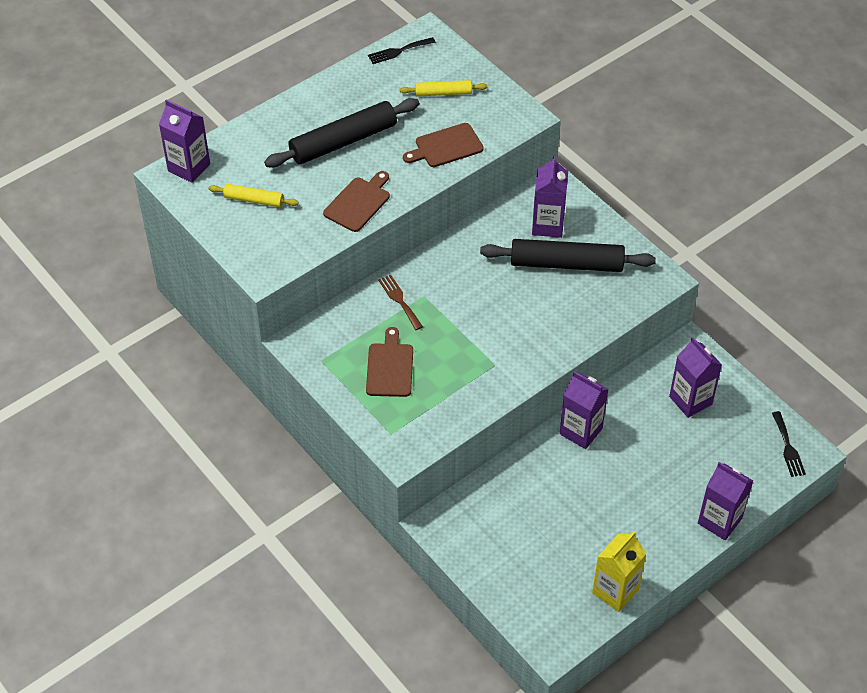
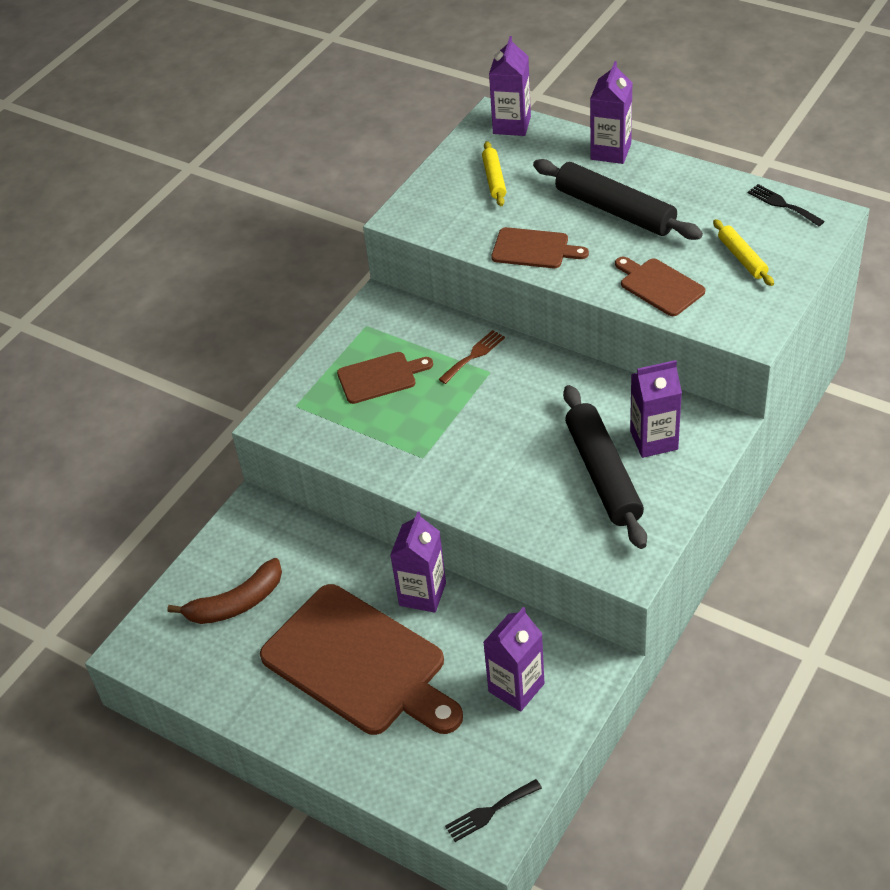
camera: 75 degrees right, 5 degrees down
yellow carton [592,532,647,612] -> none
purple carton [698,462,753,540] -> purple carton moved to [590,61,632,164]
none -> brown banana [167,558,282,624]
none -> brown cutting board [260,584,463,735]

